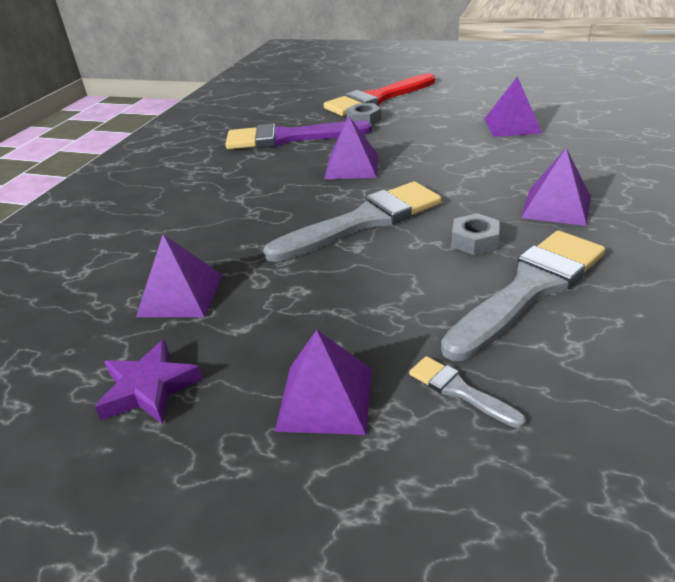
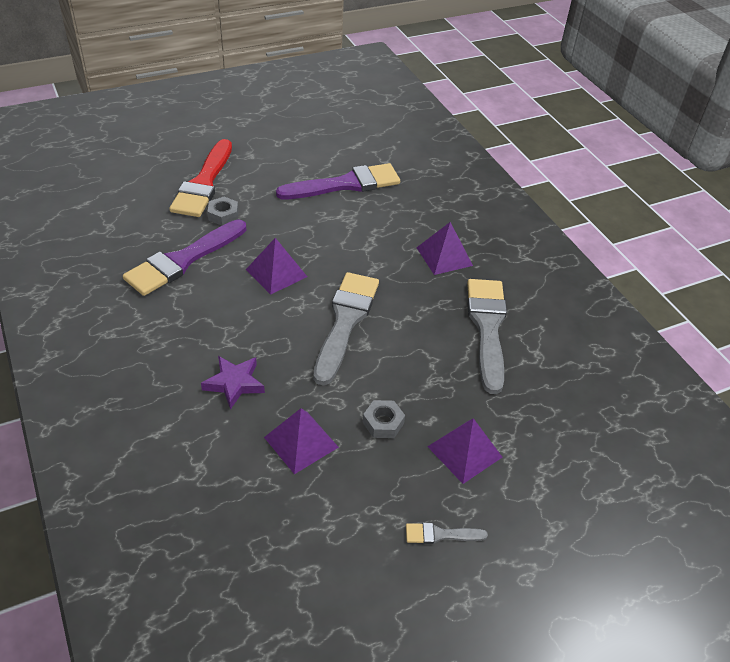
camera: 50 degrees left, 10 degrees up
purple star [95,339,203,424] -> purple star moved to [201,356,265,410]
grey brush [409,356,526,428] -> grey brush moved to [406,523,488,544]
grey nut [451,213,500,255] -> grey nut moved to [363,400,405,438]
purple pyramid [484,76,542,137] -> purple brush [276,163,400,199]

